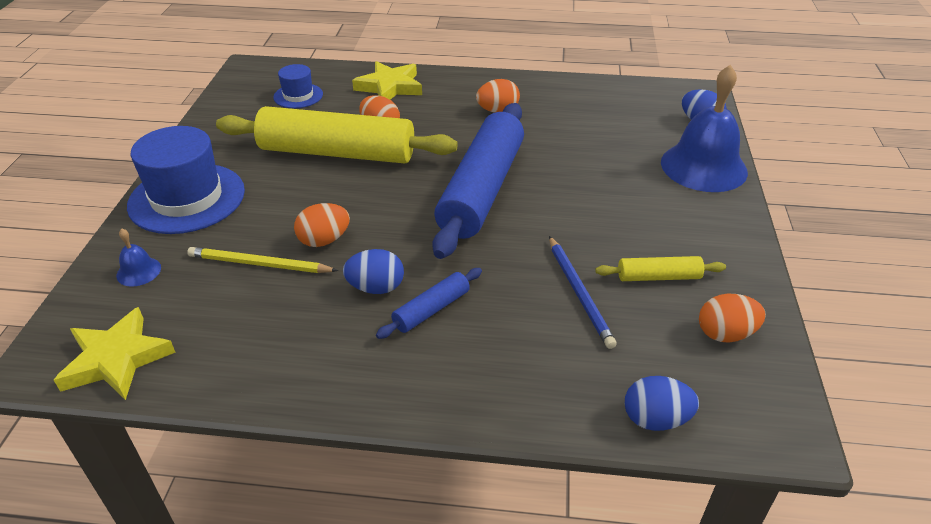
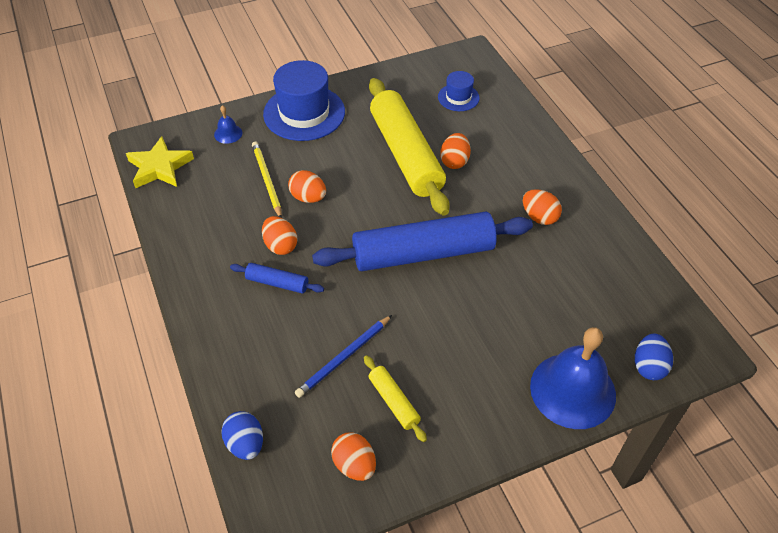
camera: 60 degrees right, 10 degrees up
blue egg [343,249,404,294] -> orange egg [262,216,297,255]
yellow star [352,61,422,99] -> none

